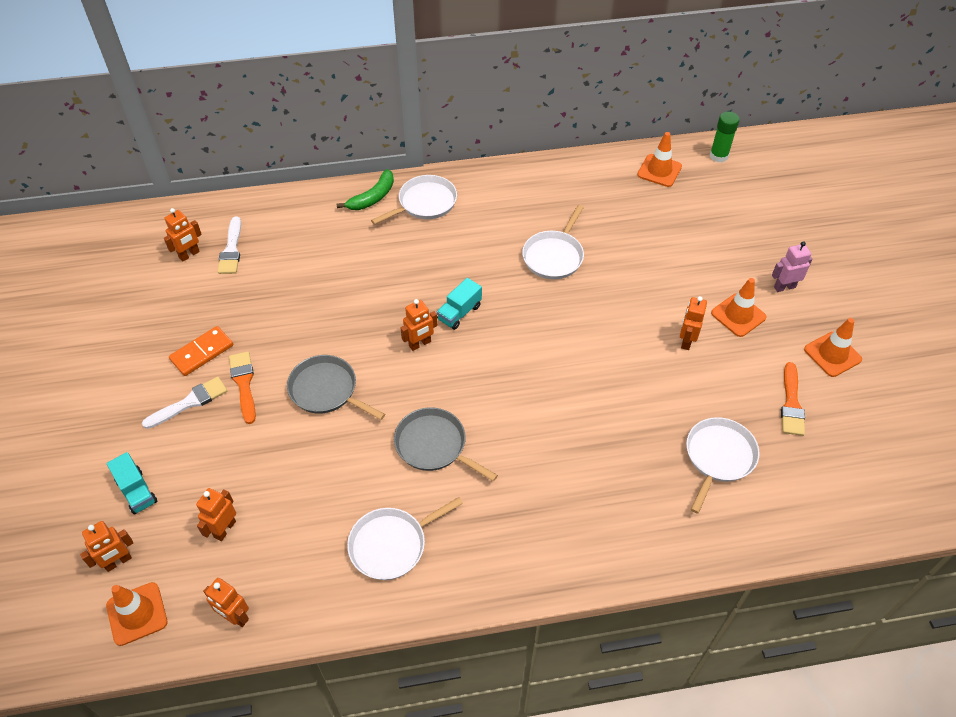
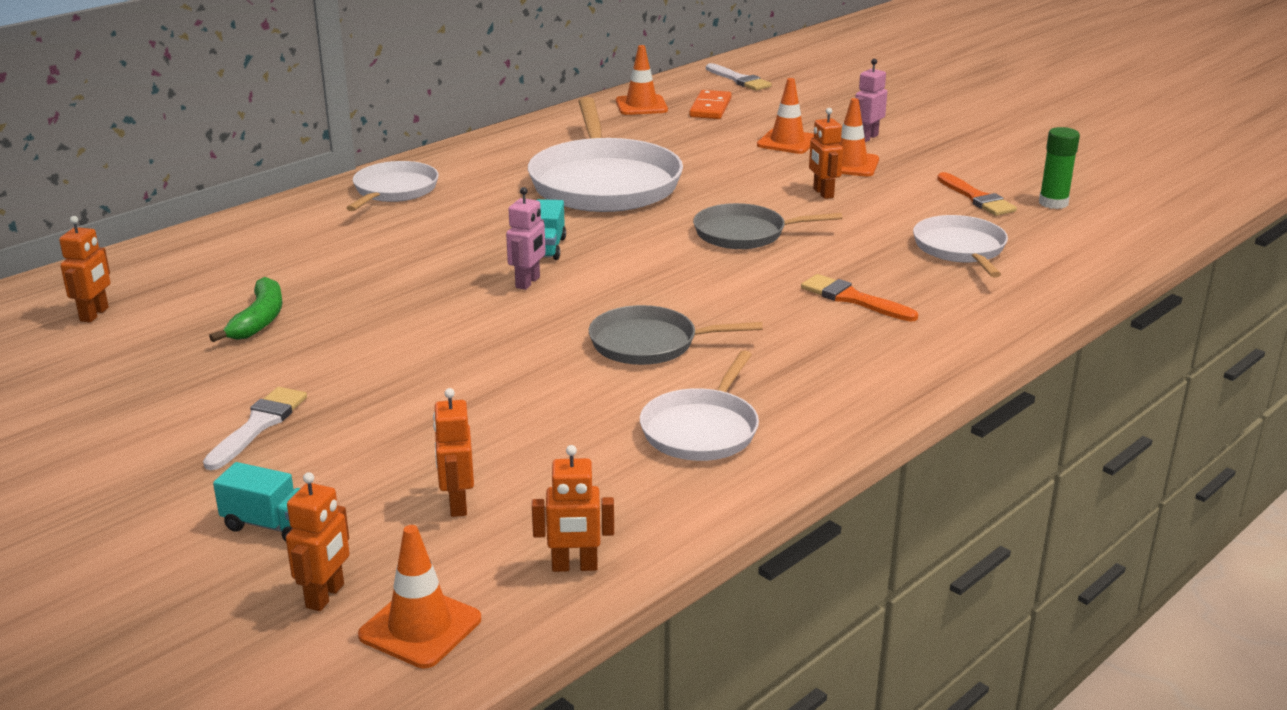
camera: 35 degrees left, 25 degrees down
orange domino [169,326,233,376] -> orange domino moved to [689,90,732,119]
white brush [217,216,241,274] -> white brush moved to [706,63,772,91]
orange brush [229,351,256,424] -> orange brush moved to [801,274,918,322]
grey pan [287,355,385,420] -> grey pan moved to [693,203,842,249]
green banana [337,169,394,210] -> green banana moved to [209,277,282,342]
orange robot [401,299,438,351] -> pink robot [506,187,546,290]
white pan [522,205,584,279] -> white pan [528,97,683,212], size x1.83
green glue stick [710,112,739,163] -> green glue stick moved to [1039,127,1080,209]
orange traffic cone [804,318,862,377] -> orange traffic cone moved to [757,78,814,154]

